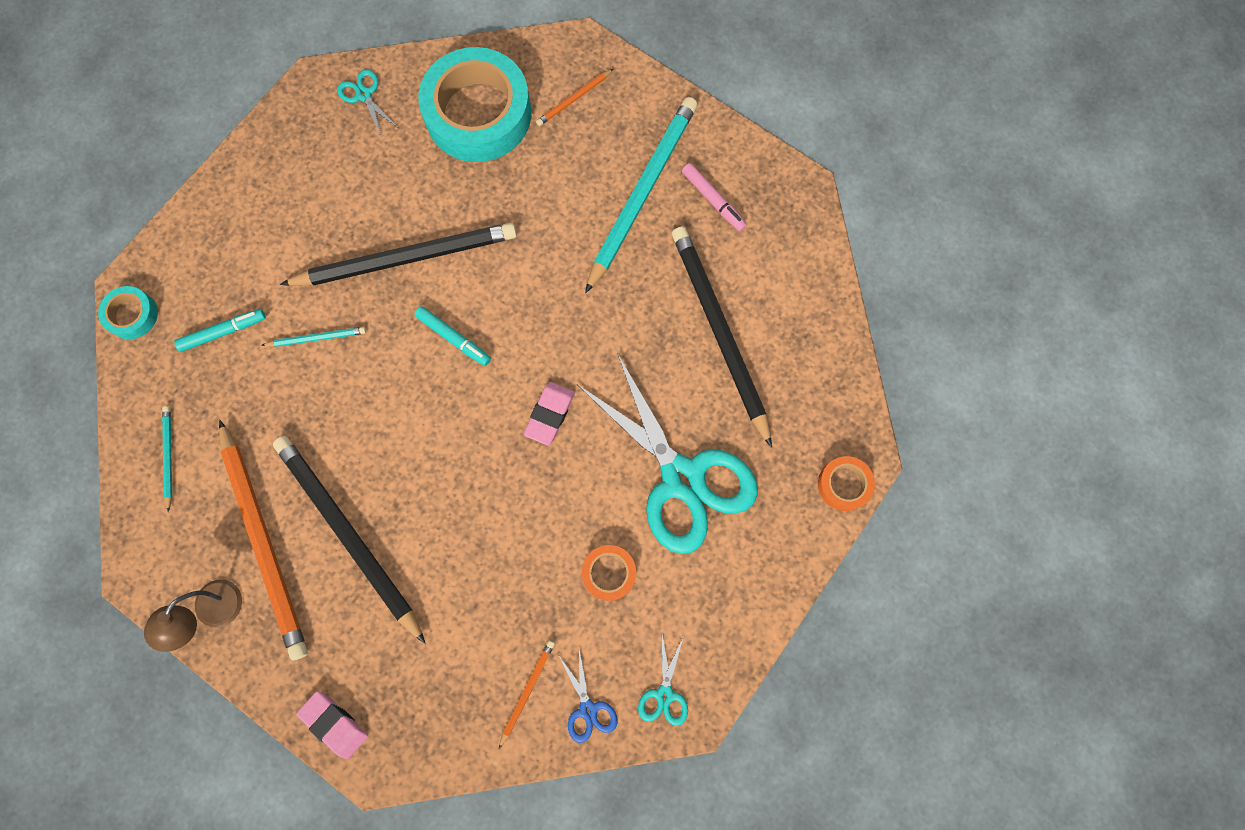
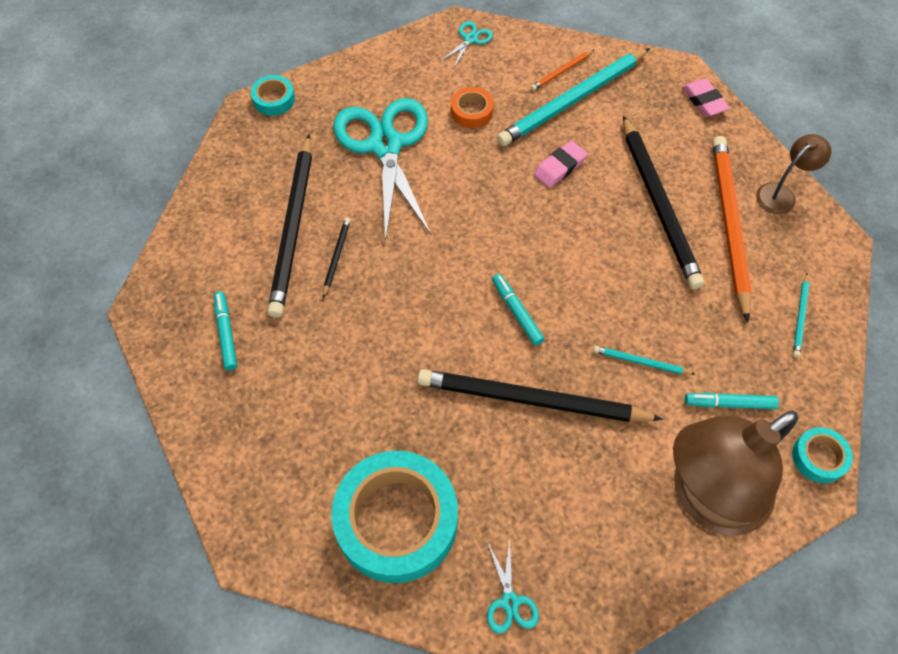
camera: 155 degrees left, 15 degrees down
pink eraser [524,382,575,445] -> pink eraser moved to [534,141,588,188]
orange pencil [536,69,613,126] -> none
blue scissors [559,649,618,743] -> none
turquoise pencil [585,97,697,293] -> turquoise pencil moved to [497,48,650,146]
pink marker [682,163,747,231] -> turquoise marker [214,291,237,370]
orange tape [818,456,875,511] -> turquoise tape [251,75,295,116]
none -> black pencil [323,217,351,298]
none -> brown lamp [673,411,799,536]

